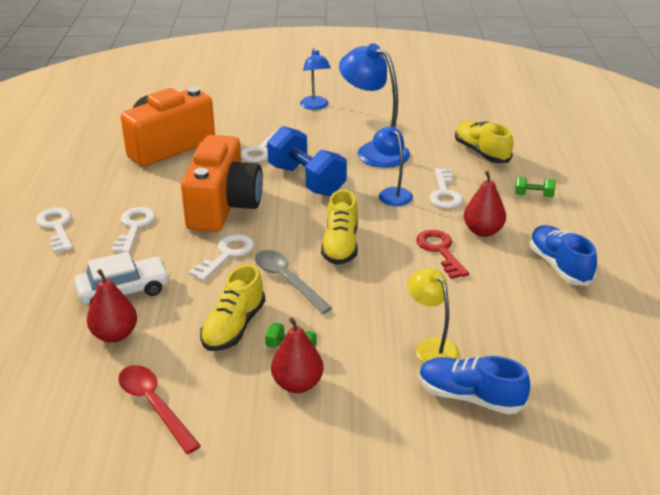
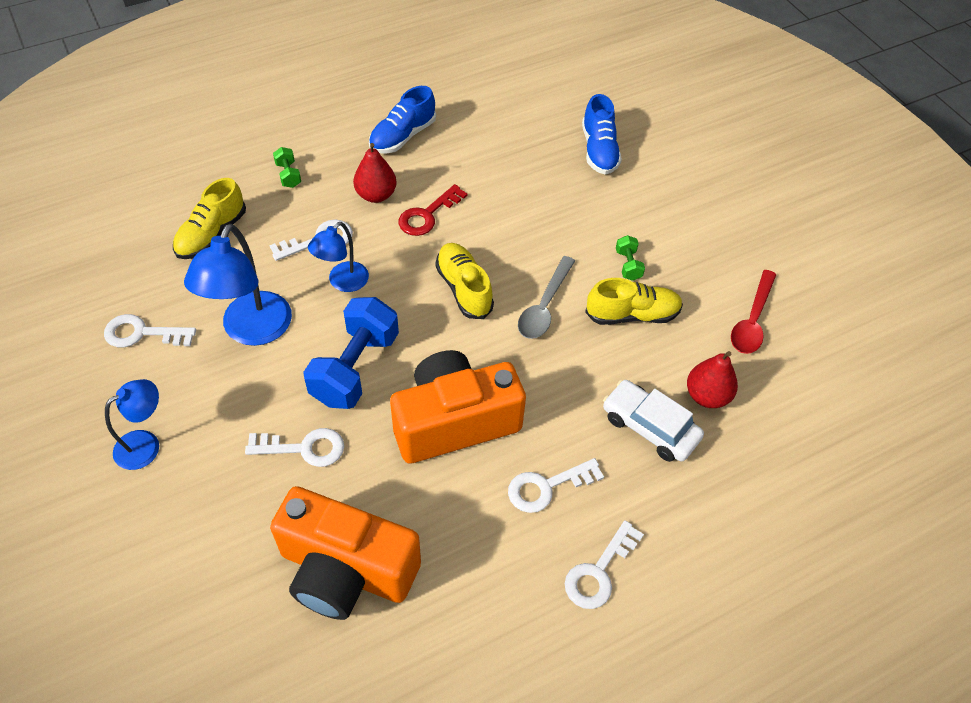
camera: 120 degrees left, 20 degrees up
white key [189,234,254,281] -> white key moved to [104,314,196,347]
red pear [271,317,323,393] -> none
yellow shoe [321,189,358,265] -> yellow shoe turned 90 degrees counterclockwise [435,243,494,319]
yellow lamp [408,268,459,363] -> none

